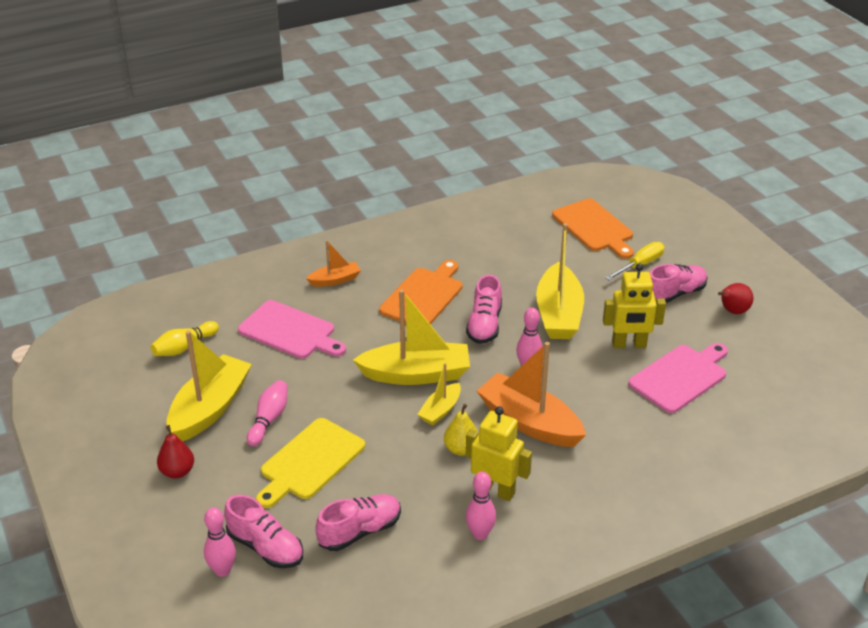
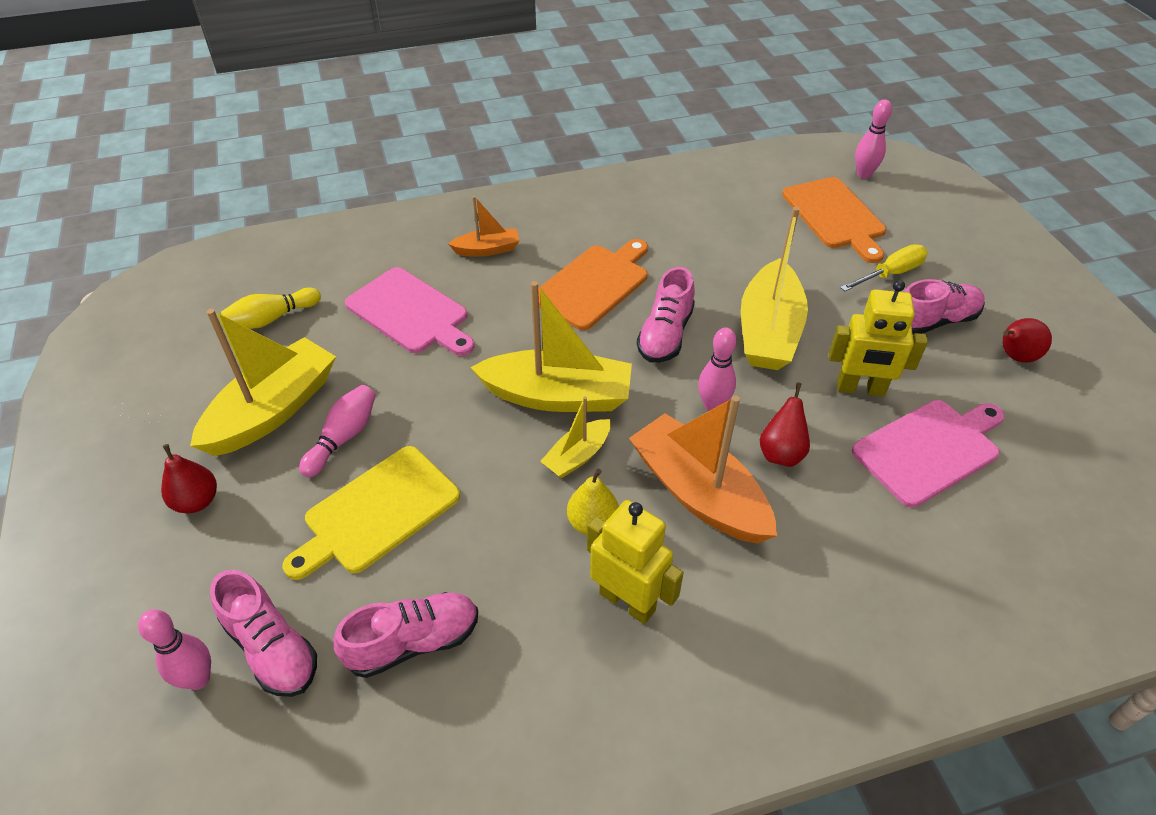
camera: 10 degrees right, 10 degrees up
pink bowling pin [466,471,496,540] -> pink bowling pin moved to [855,99,892,179]
none -> red pear [760,382,810,467]

